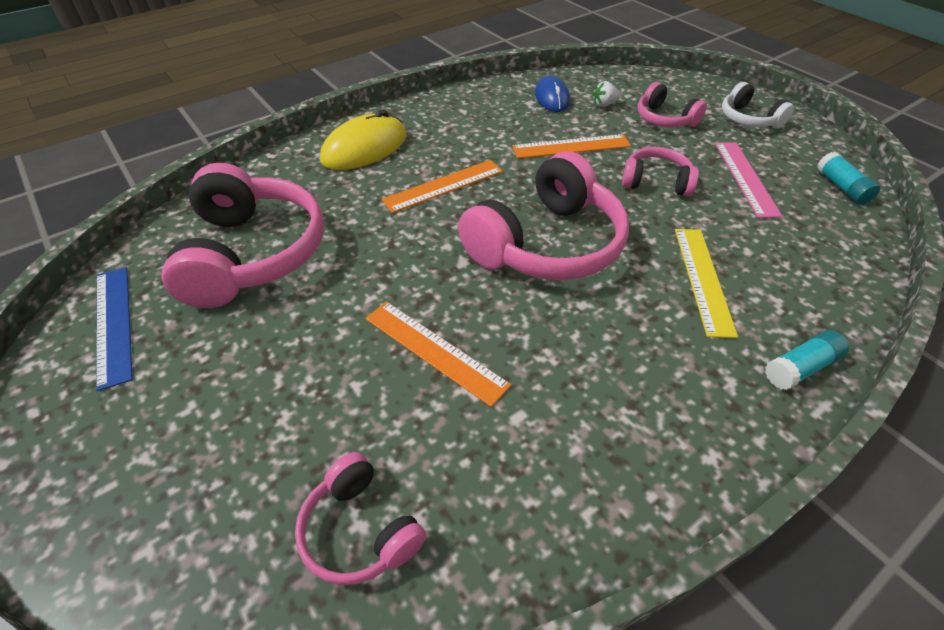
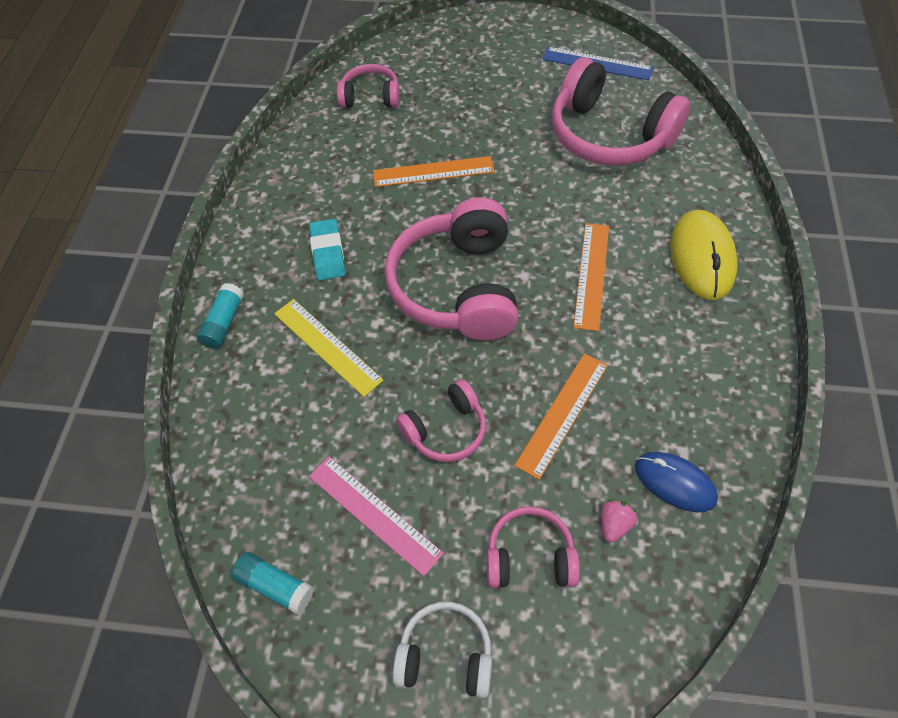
camera: 135 degrees right, 10 degrees up
white strawberry [593,81,621,107] -> pink strawberry [601,499,637,543]
none -> turquoise eraser [309,219,345,280]

